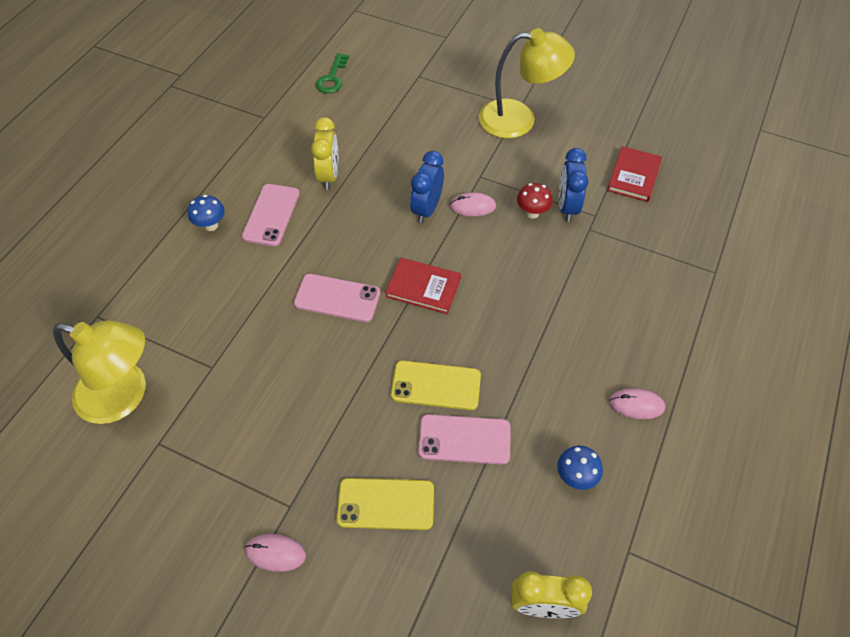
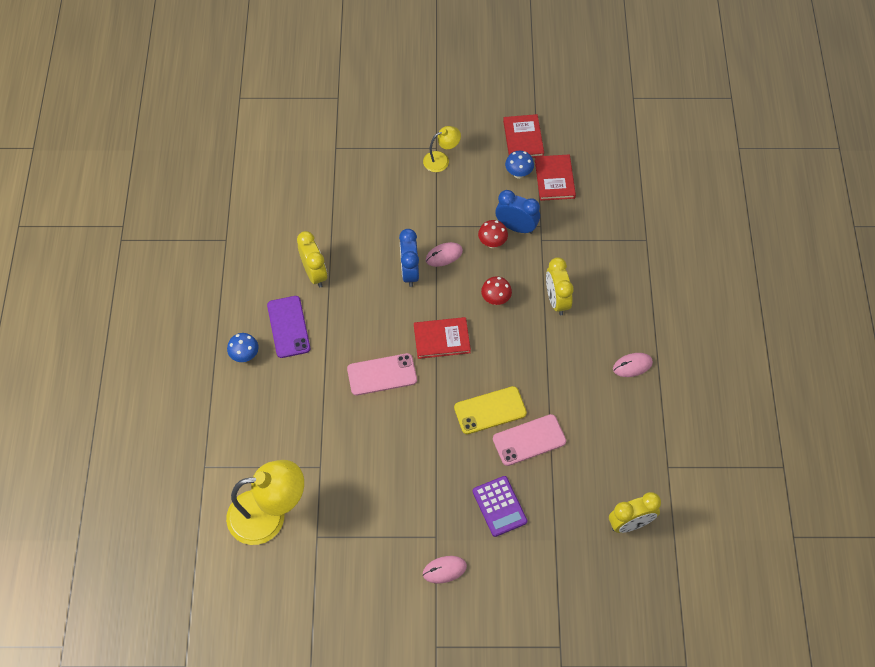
camera: 25 degrees left, 5 degrees up
pink phone [242,184,300,246] -> purple phone [267,296,310,358]
green key [316,53,349,93] -> none
yellow phone [336,478,434,530] -> purple calculator [472,476,527,537]
yellow lamp [478,28,575,139] -> yellow lamp [423,126,461,172], size x0.52
blue mushroom [557,446,603,490] -> blue mushroom moved to [505,151,534,179]
blue clock [559,148,588,222] -> blue clock turned 135 degrees clockwise [495,190,540,234]
none -> red mushroom [481,276,512,305]
none -> red book [503,114,544,158]
none -> yellow clock [546,257,574,315]

